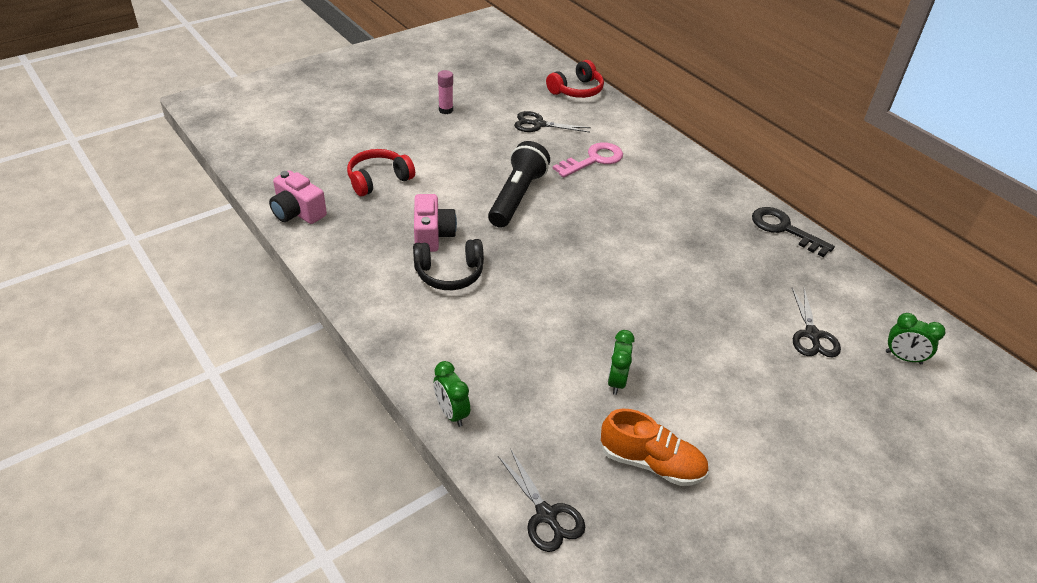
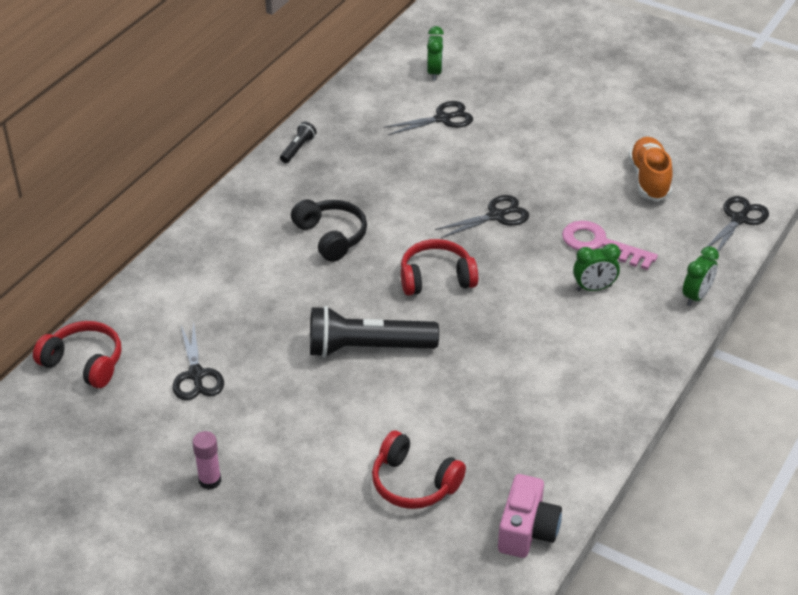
camera: 110 degrees left, 0 degrees up
black headphones [413,239,484,290] -> black headphones moved to [291,199,367,262]
pink camera [414,194,457,252] -> none
pink key [553,142,623,178] -> pink key moved to [562,221,658,270]
green clock [608,330,635,395] -> green clock moved to [573,243,621,291]
black key [752,207,835,257] -> black flashlight [280,122,317,163]
none -> red headphones [401,239,478,296]
none -> black scissors [435,195,529,238]

